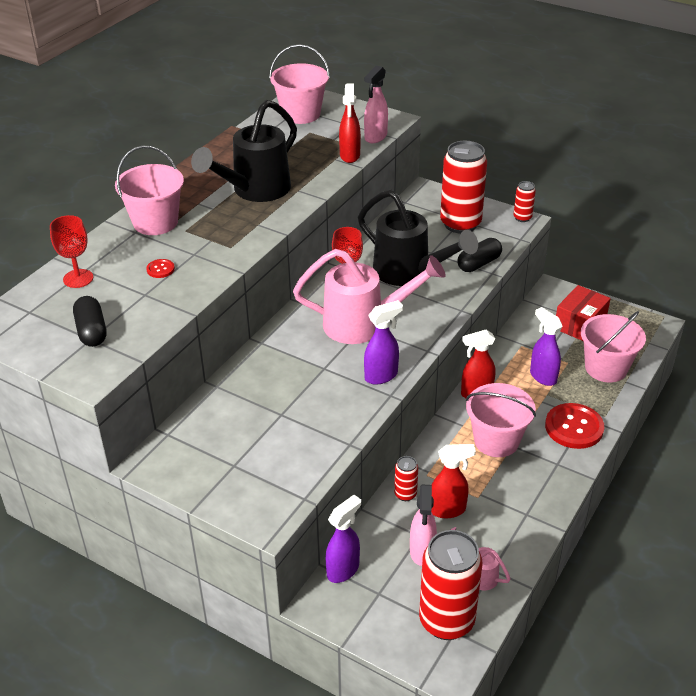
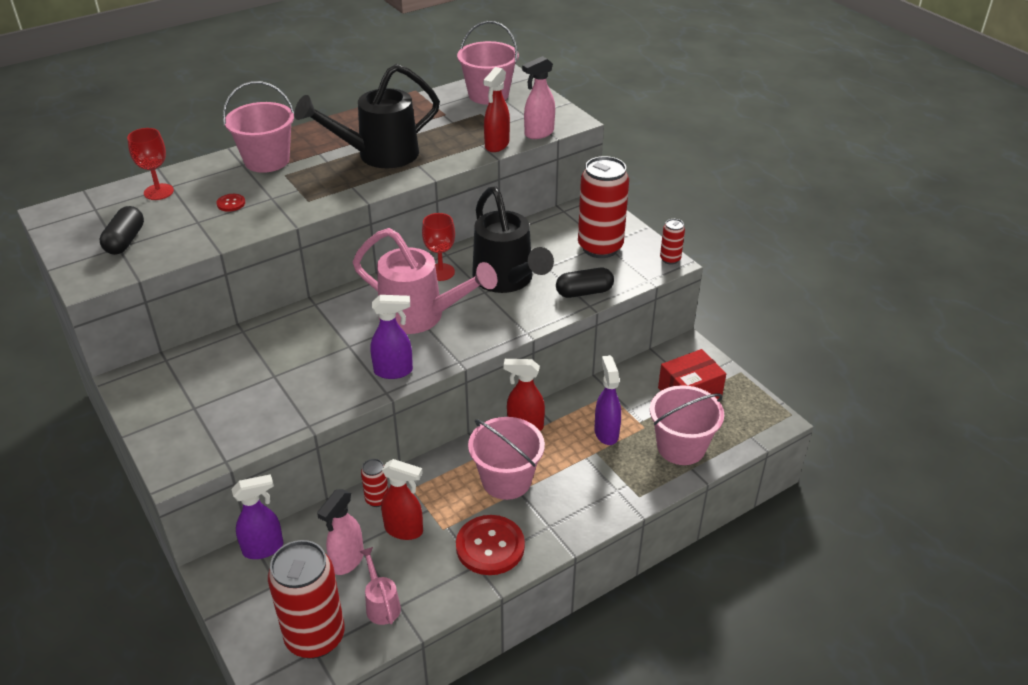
camera: 25 degrees right, 0 degrees up
red button [545,403,604,449] -> red button moved to [456,515,525,575]

